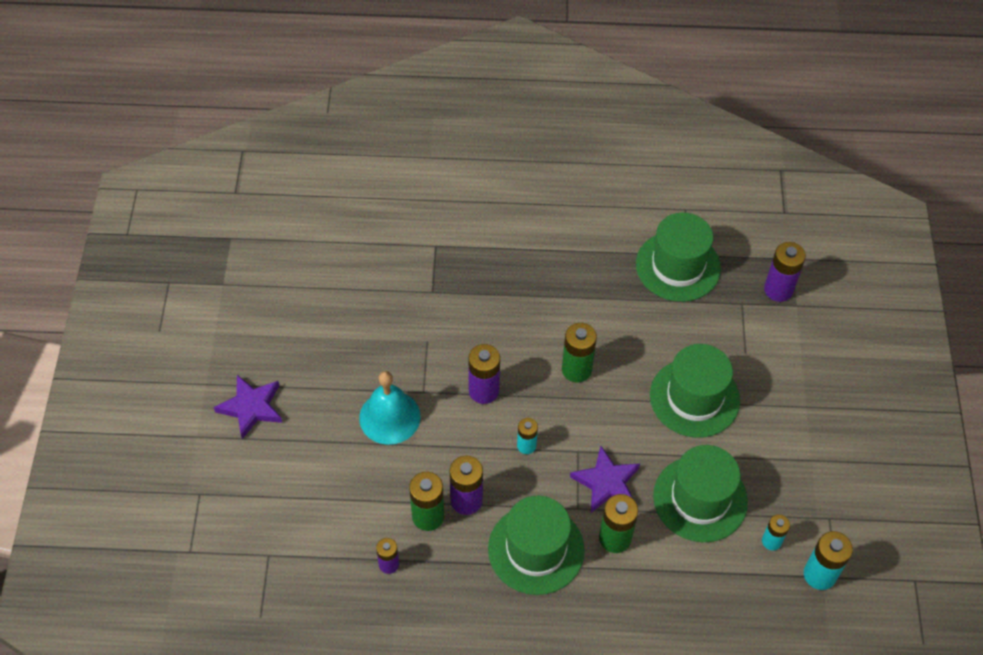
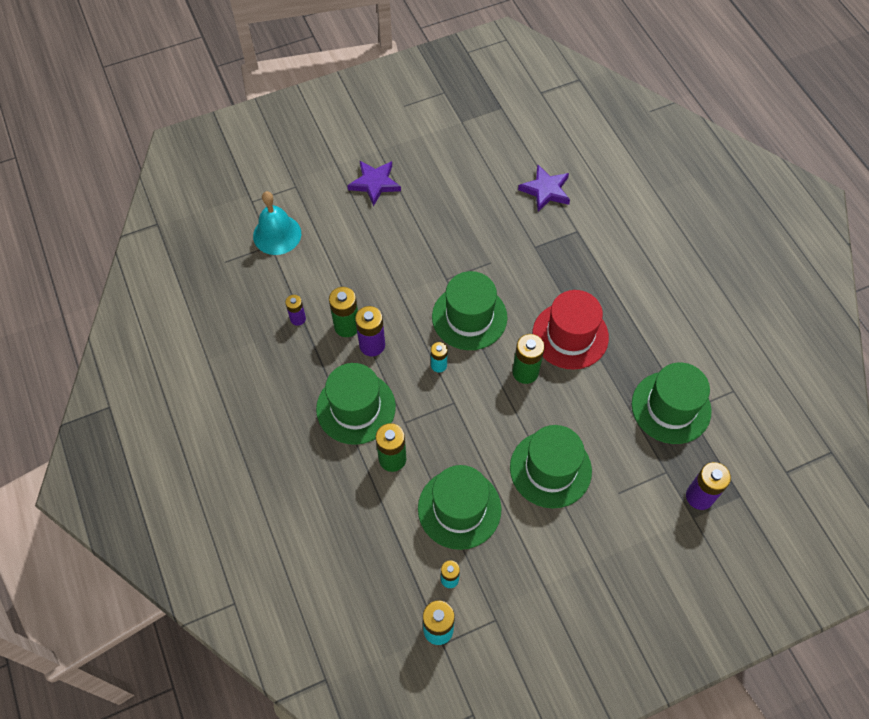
camera: 65 degrees right, 5 degrees up
turquoise bell [359,371,421,445] -> turquoise bell moved to [253,191,301,255]
purple battery [468,344,500,404] -> green hat [432,271,508,350]
purple star [570,446,640,513] -> purple star moved to [518,165,570,212]
none -> red hat [533,290,609,370]

